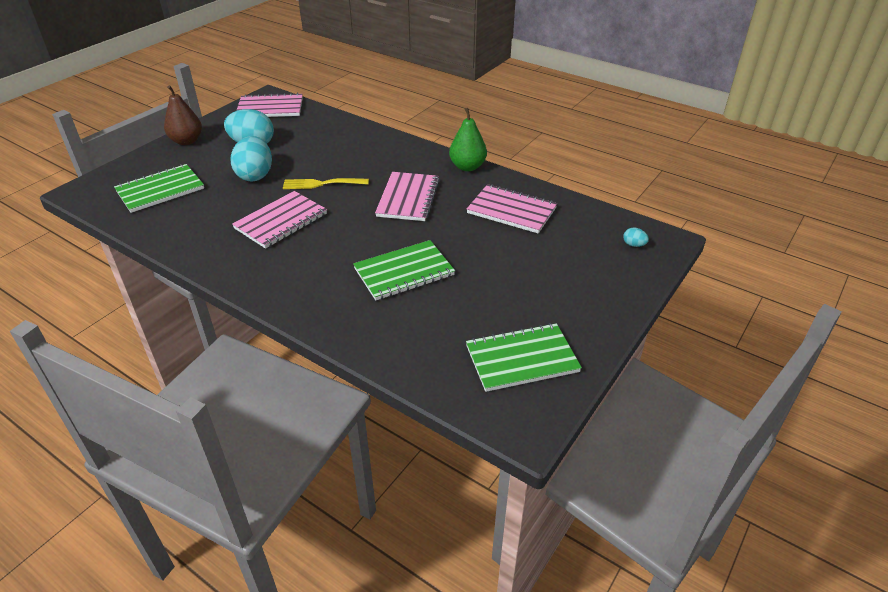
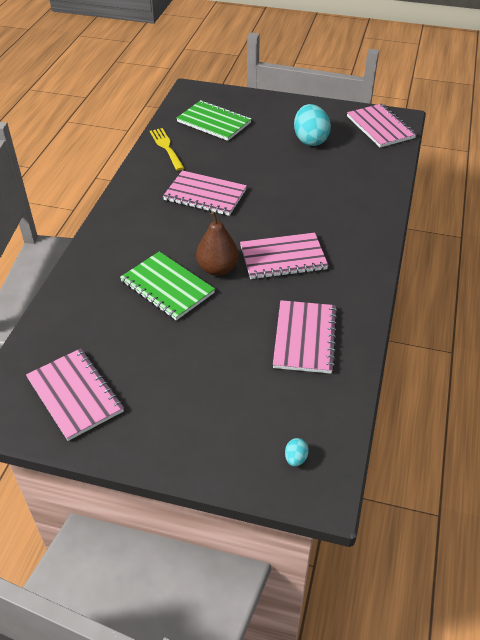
camera: 70 degrees right, 5 degrees up
brown pear [164,85,202,145] -> brown pear moved to [196,211,239,276]
turquoise egg [230,136,272,182] -> none
yellow fork [283,178,369,189] -> yellow fork moved to [150,128,184,171]
green pear [449,108,487,171] -> none
green notebook [466,323,582,392] -> pink notebook [26,348,124,441]

